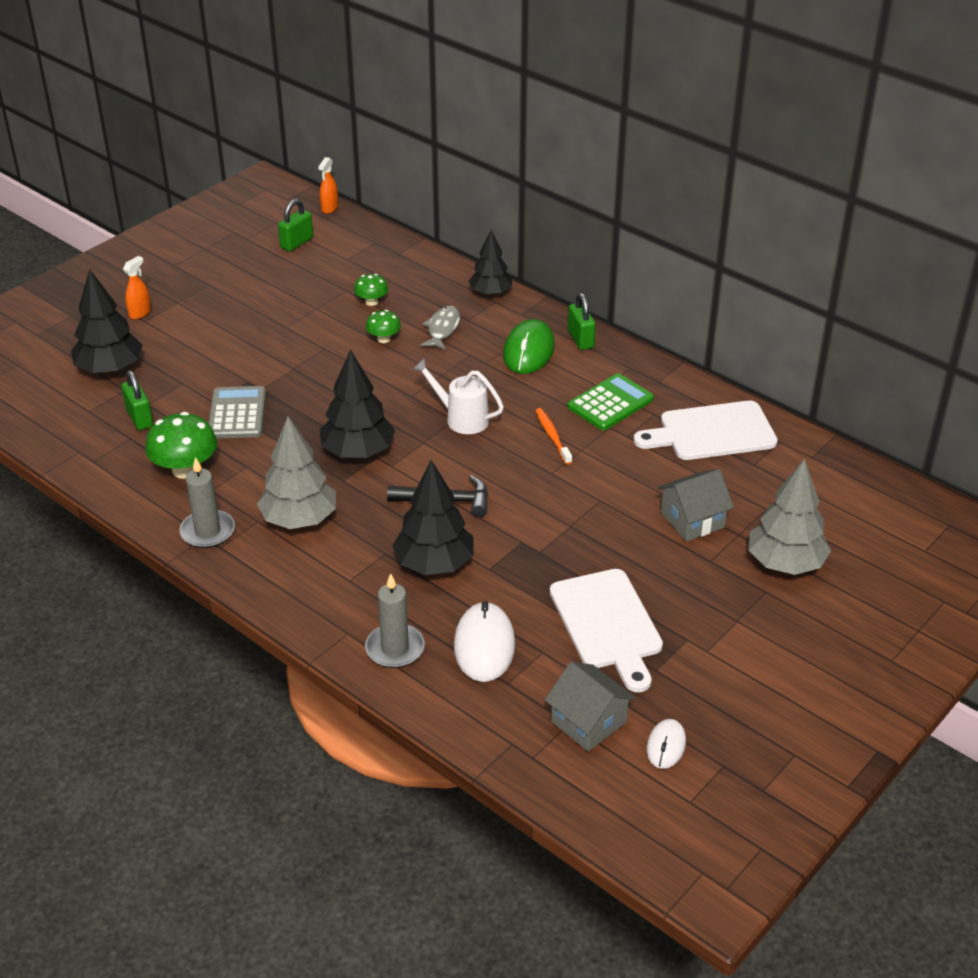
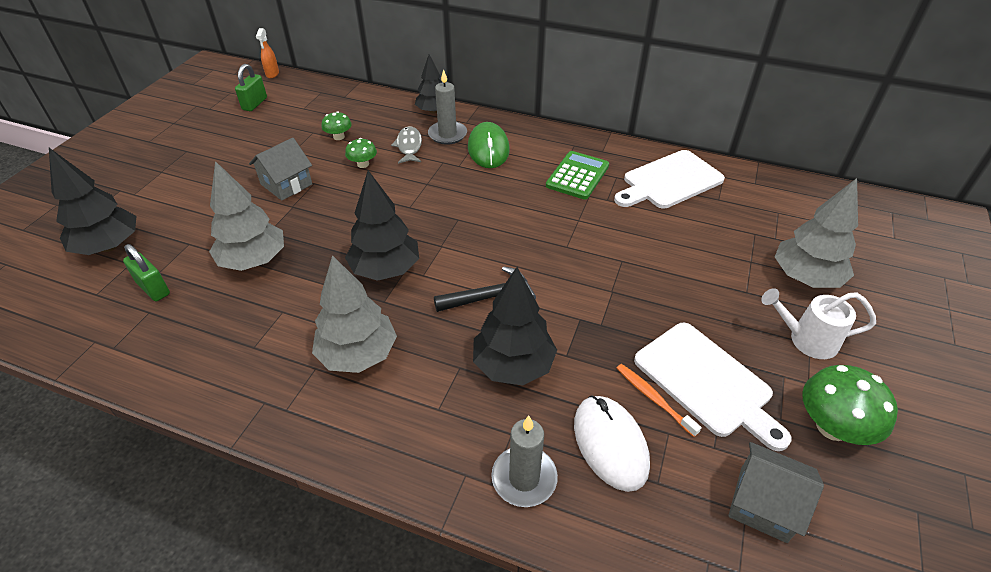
camera: 20 degrees left, 5 degrees up
orange spray bottle [123,256,151,319] -> none
green mushroom [145,412,217,479] -> green mushroom moved to [802,365,898,445]
grey candle [179,457,235,548] -> grey candle moved to [428,69,467,145]
grey calculator [209,386,266,438] -> grey tree [209,161,284,271]
white watering can [412,358,504,434] -> white watering can moved to [761,288,876,359]
orange toothbrush [535,408,572,465] -> orange toothbrush moved to [616,364,702,437]
green padlock [568,293,596,350] -> none
white mouse [647,719,686,769] -> none
grey house [657,469,734,541] -> grey house moved to [249,138,312,201]

